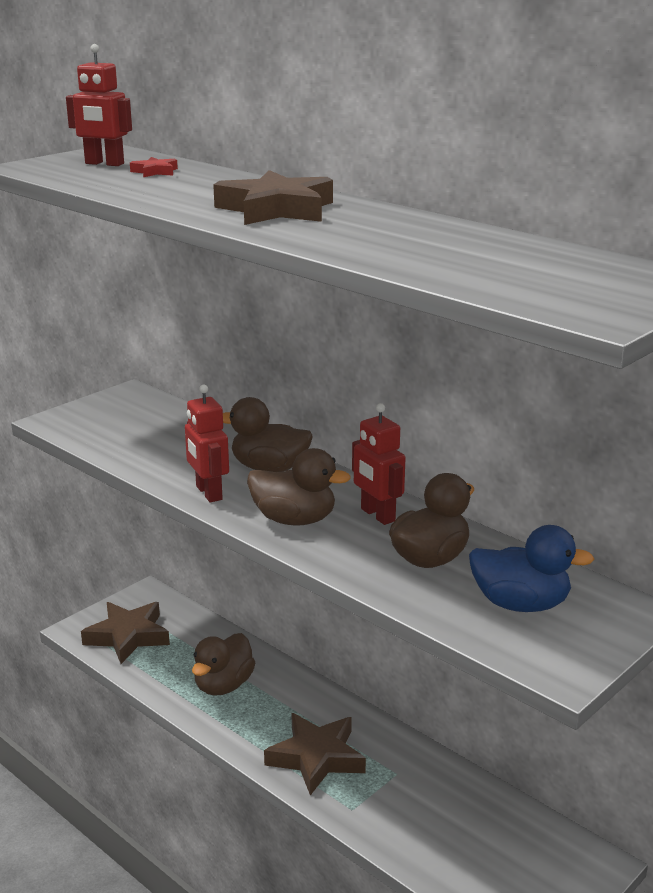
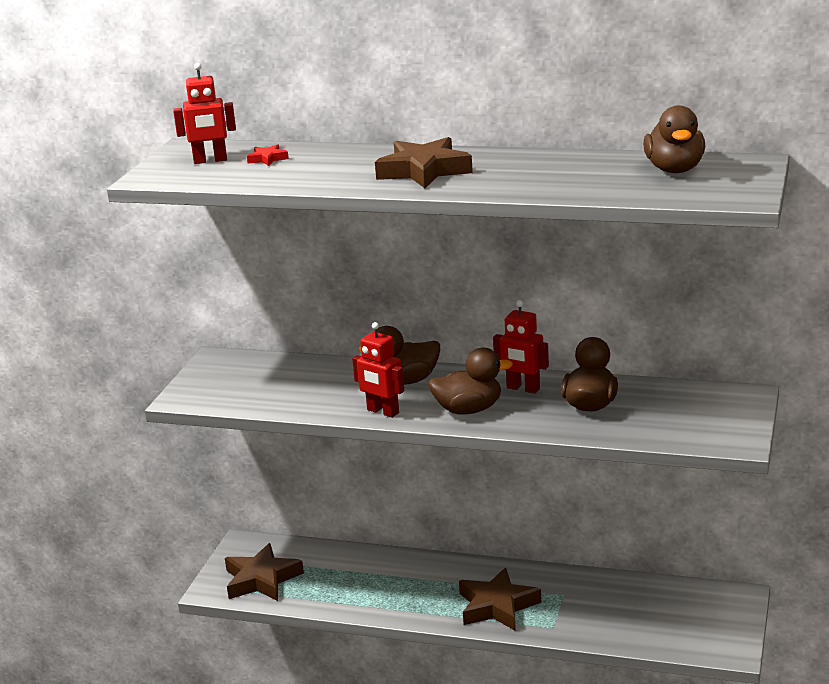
camera: 25 degrees left, 0 degrees up
brown duck [192,633,256,696] -> brown duck moved to [643,105,705,173]
blue duck [469,525,594,612] -> none

